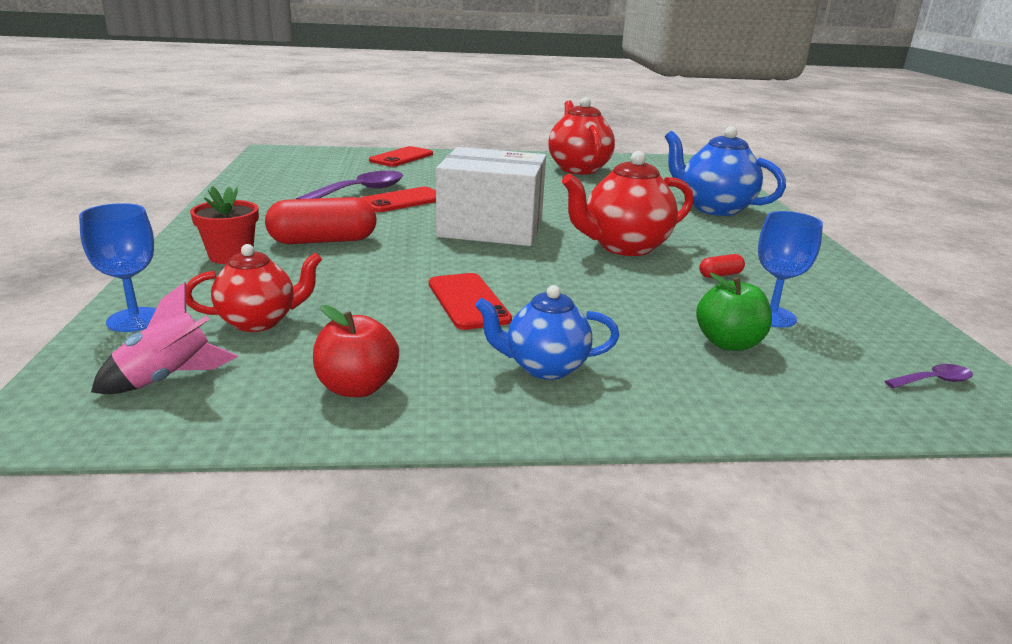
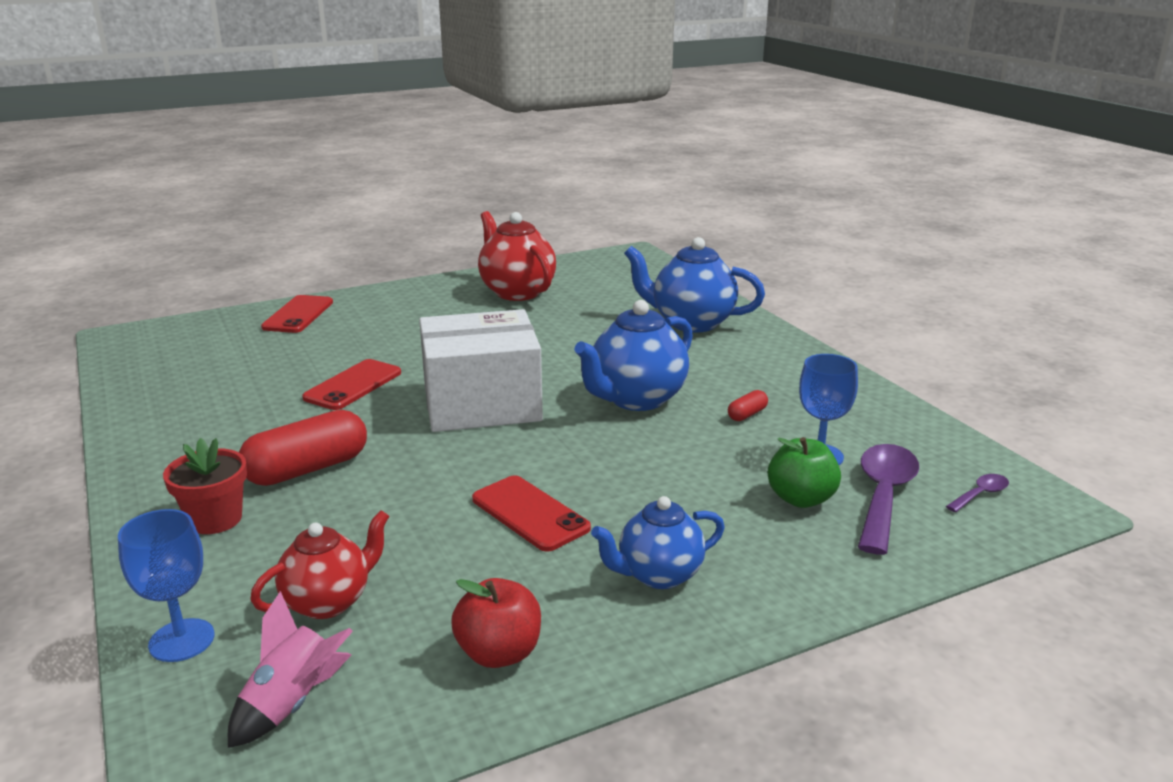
camera: 20 degrees left, 0 degrees up
purple spoon [296,171,403,199] -> purple spoon moved to [858,444,919,555]
red teapot [562,151,693,256] -> blue teapot [574,300,693,411]

